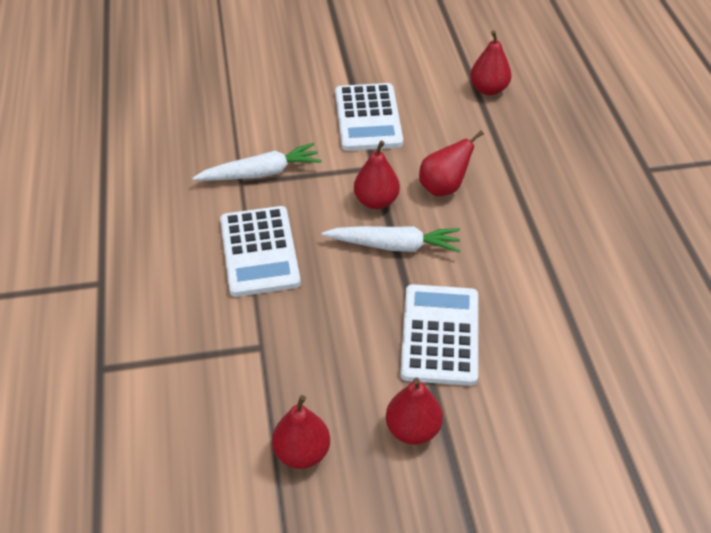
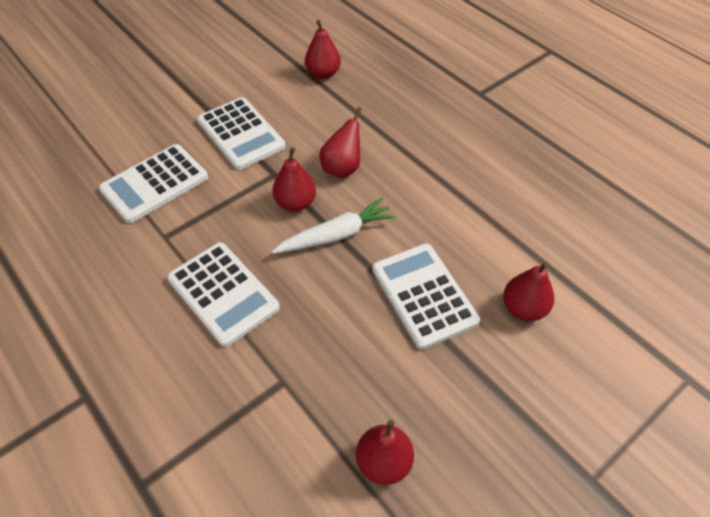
camera: 30 degrees left, 5 degrees up
white carrot [192,143,322,181] -> none
red pear [386,378,443,445] -> red pear moved to [503,262,554,321]
none -> white calculator [99,144,208,223]

